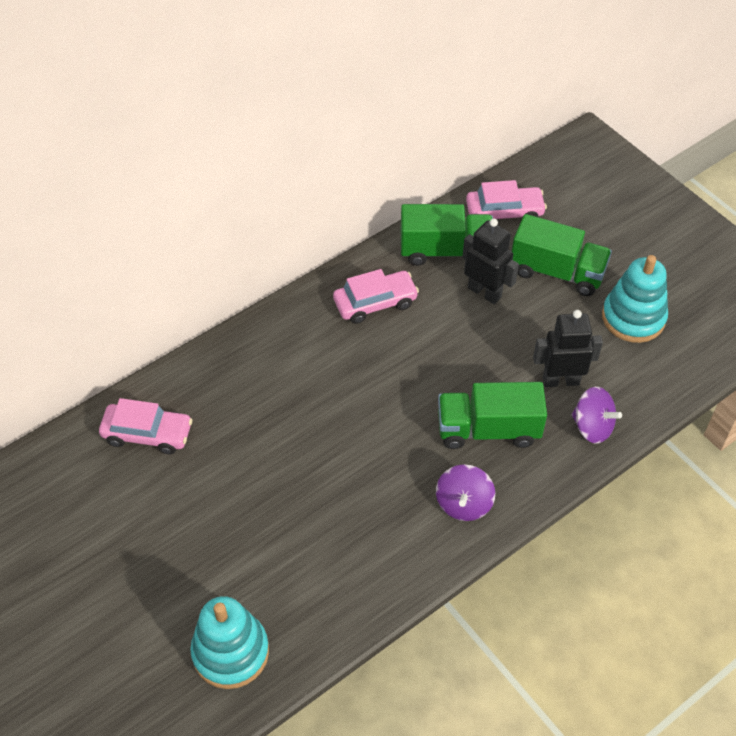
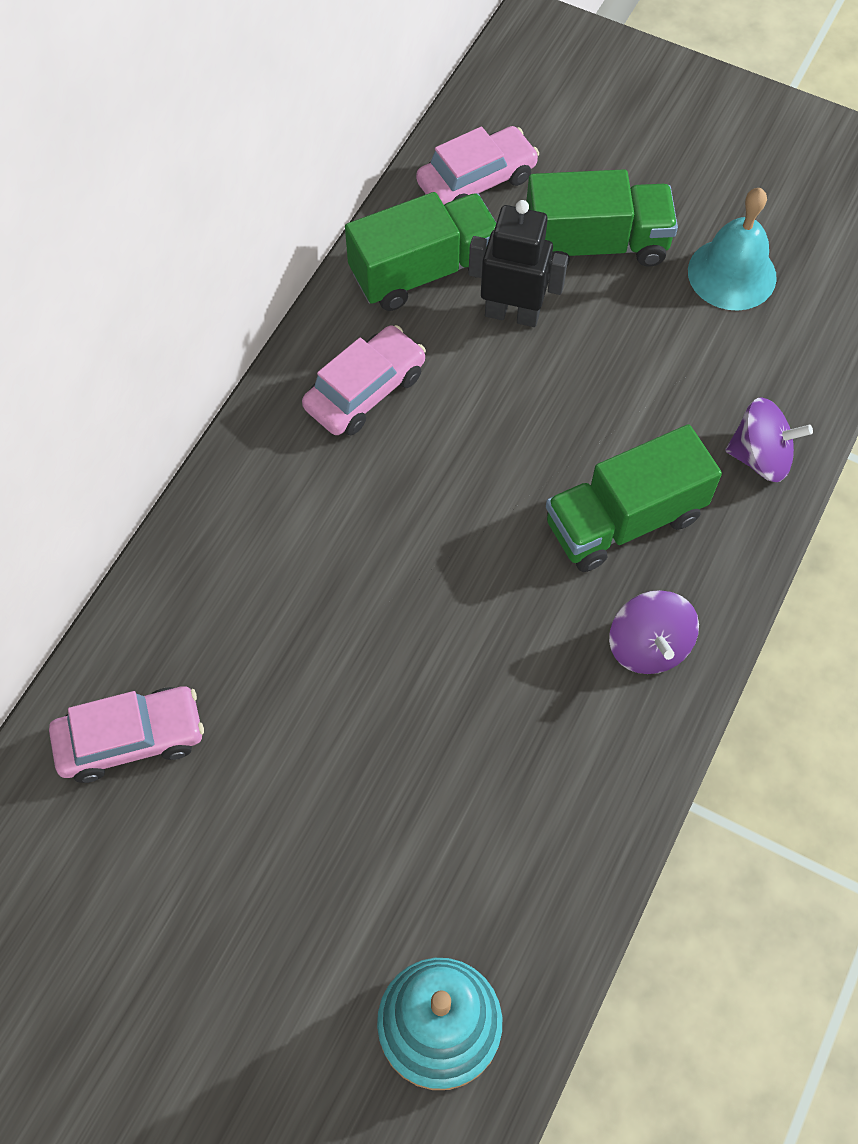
camera: 25 degrees left, 10 degrees up
black robot [533,310,603,387] -> none
turquoise stacking toy [602,255,668,343] -> turquoise bell [688,188,777,311]

